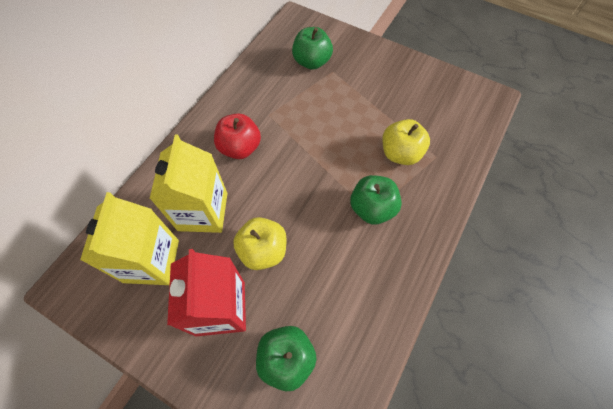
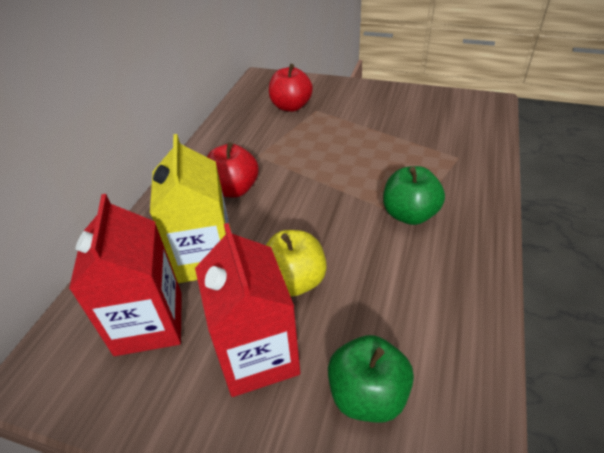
camera: 10 degrees left, 20 degrees down
yellow carton [80,192,179,285] -> red carton [69,194,182,356]
green apple [292,27,333,70] -> red apple [269,64,313,112]
yellow apple [382,119,430,165] -> none

